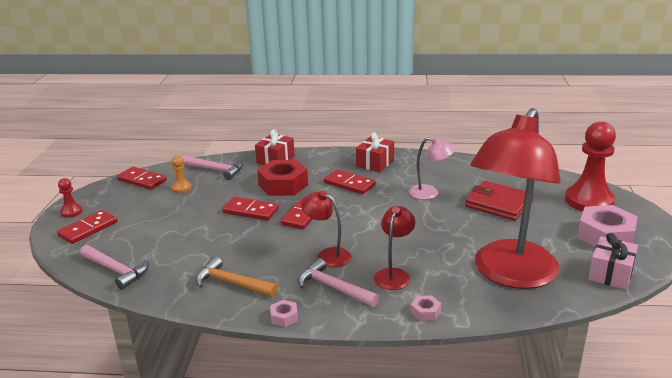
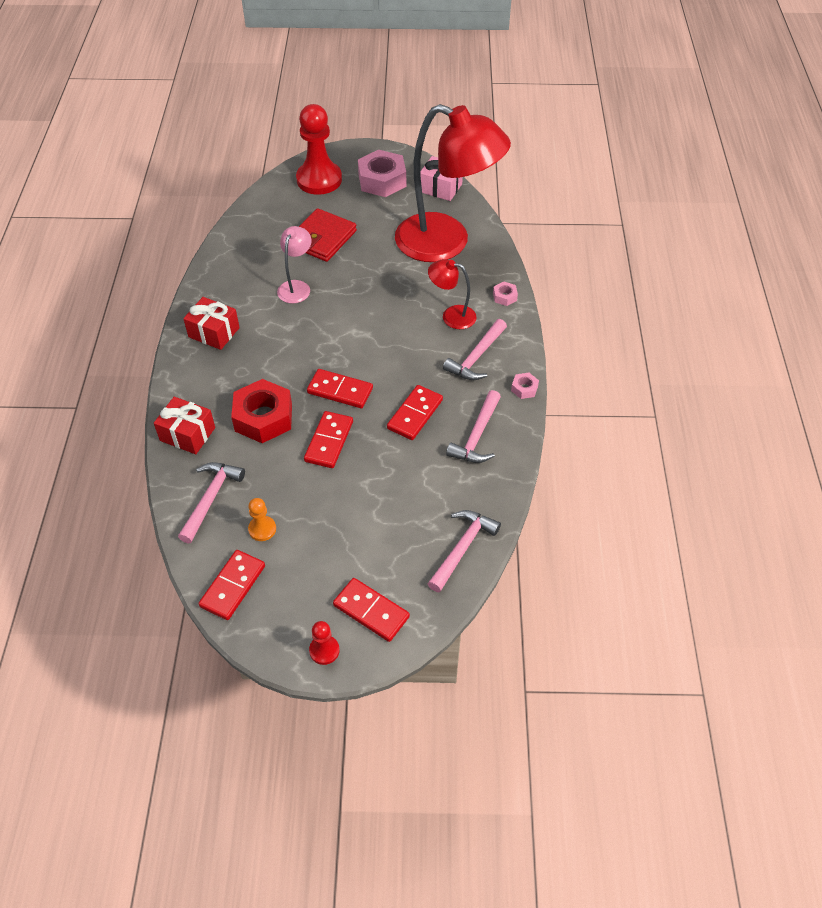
camera: 95 degrees left, 25 degrees up
orange hammer [195,256,278,297] -> pink hammer [446,390,501,463]
red lamp [301,191,352,267] -> none
red domino [324,169,376,194] -> red domino moved to [387,385,443,440]

